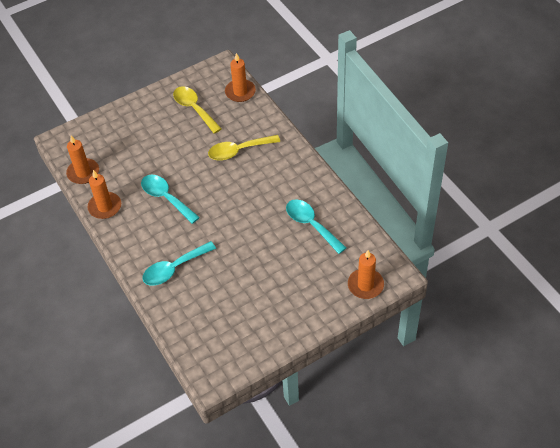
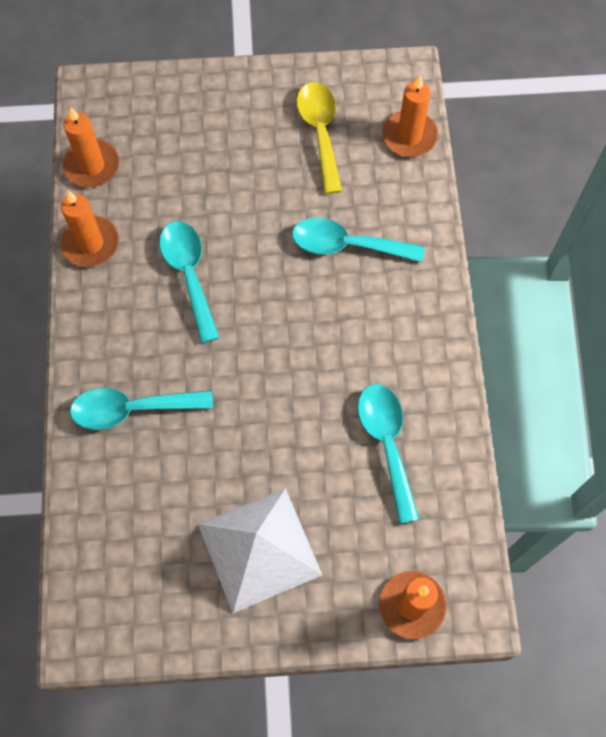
camera: 25 degrees right, 15 degrees up
yellow spoon [208,135,280,160] -> turquoise spoon [292,218,424,263]
none -> white pyramid [198,488,322,613]

